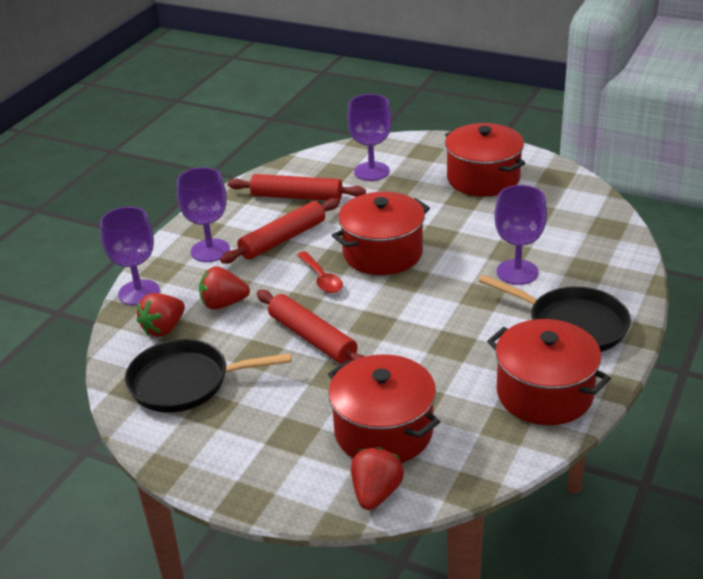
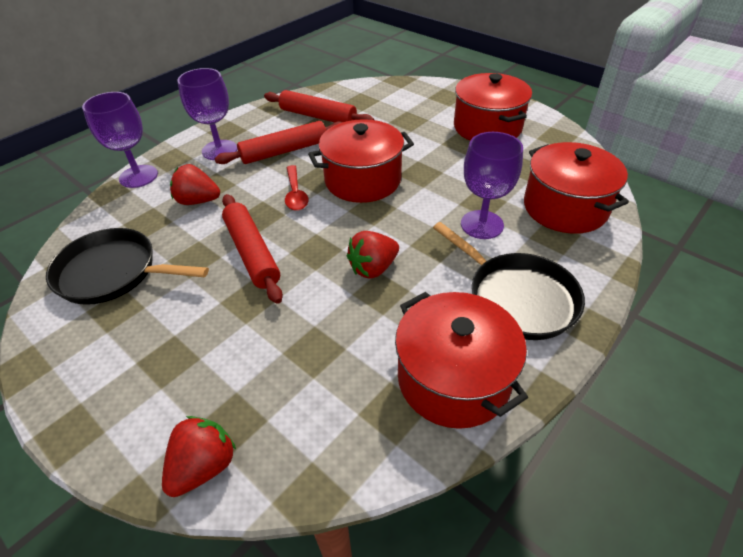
camera: 15 degrees right, 10 degrees up
red strawberry [137,293,185,337] -> red strawberry moved to [347,231,399,279]
red pot [328,354,440,463] -> red pot moved to [524,142,629,234]
purple goblet [347,94,392,181] -> none

